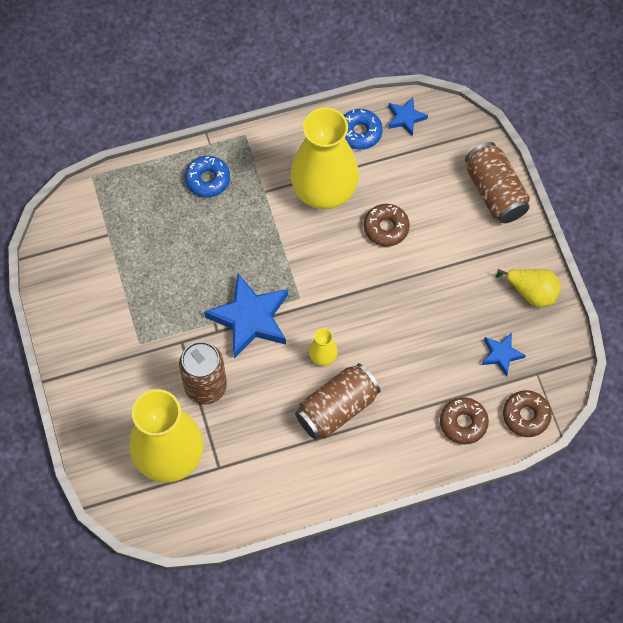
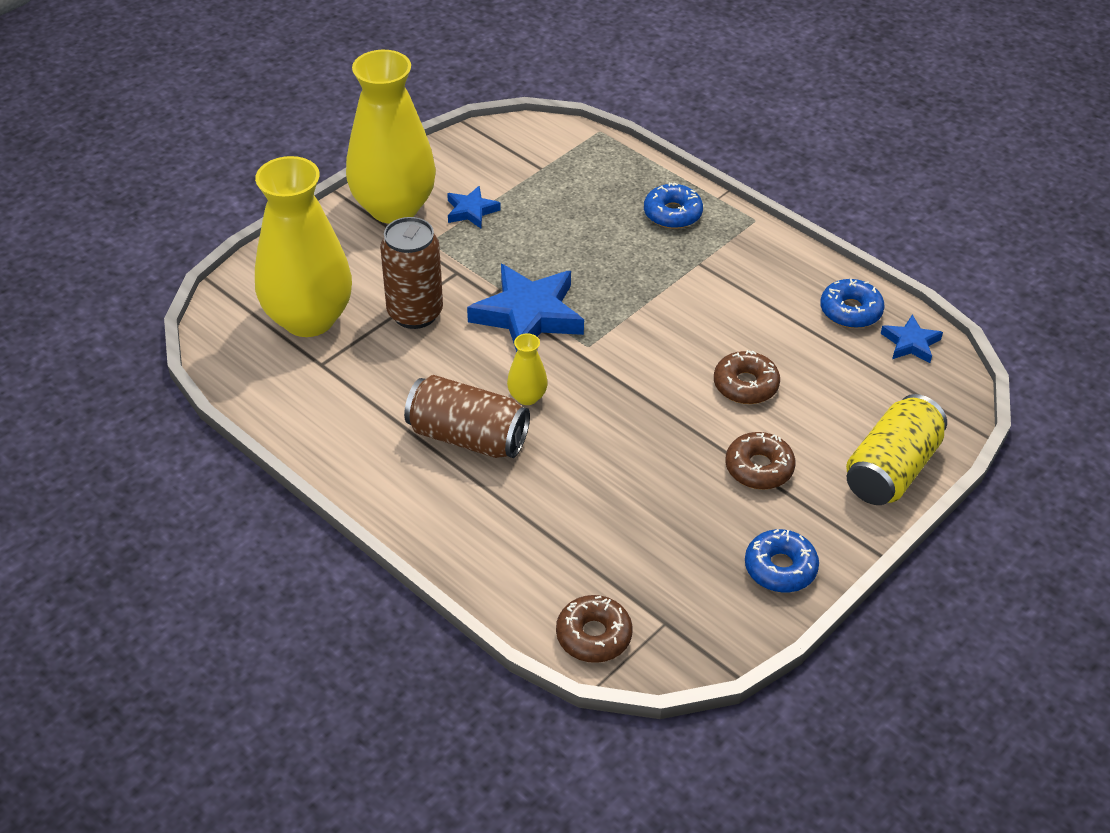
camera: 60 degrees right, 20 degrees down
yellow vase [290,107,359,209] -> yellow vase moved to [346,50,436,224]
brown donut [440,397,489,445] -> brown donut moved to [725,432,795,490]
brown can [465,142,530,223] -> yellow can [846,394,947,505]
blue star [482,333,526,376] -> blue star moved to [447,186,501,228]
yellow pear [496,269,561,307] -> blue donut [745,529,819,592]

